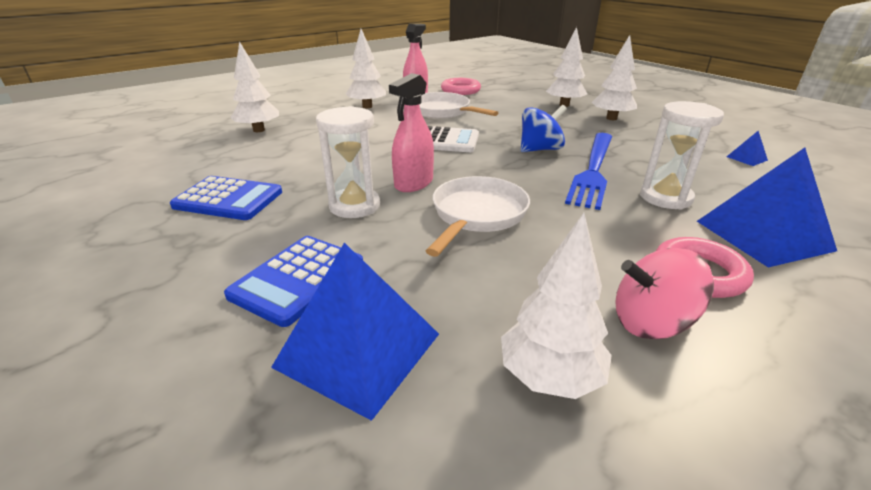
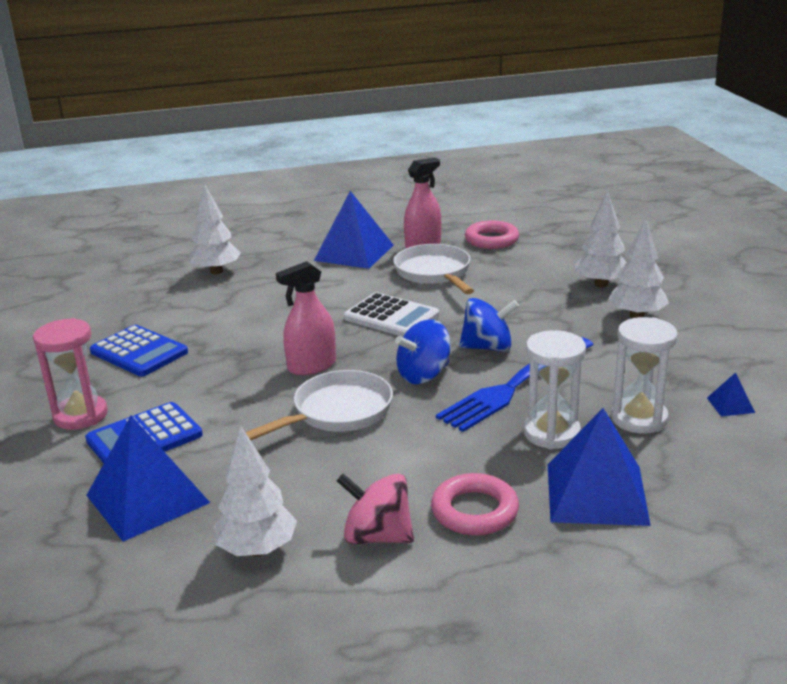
camera: 25 degrees right, 5 degrees down
white hourglass [316,106,380,218] -> white hourglass moved to [611,317,678,434]
white tree [346,29,386,108] -> blue pyramid [314,191,393,269]
none -> pink hourglass [33,318,108,430]
none -> blue spinning top [395,319,451,384]

